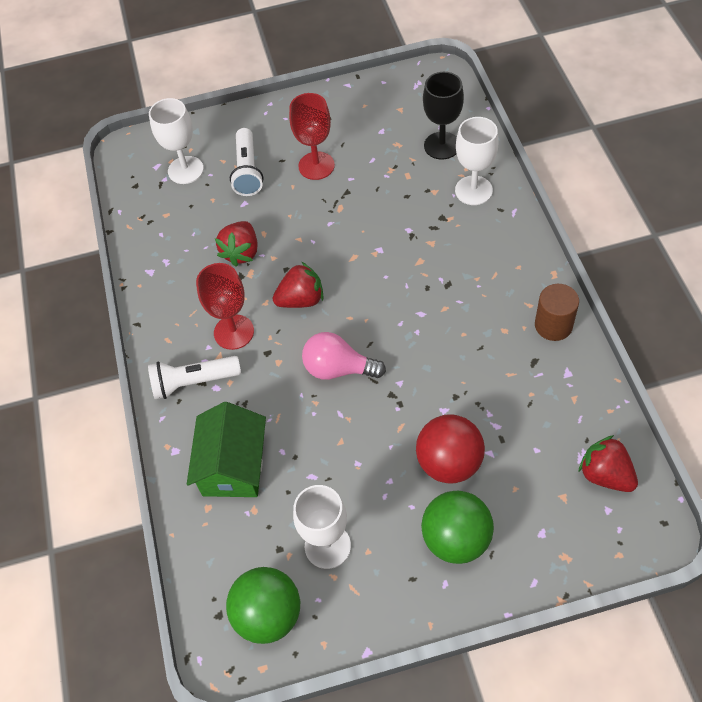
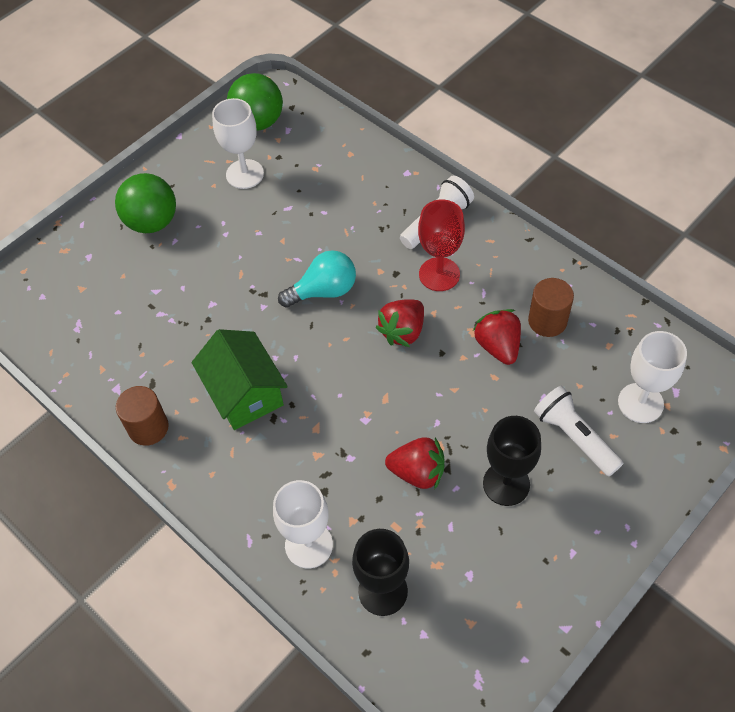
camera: 145 degrees right, 0 degrees up
green house [187,402,266,497] -> green house moved to [192,329,288,430]
red goblet [289,93,335,180] -> black goblet [483,416,541,506]
pink light bulb [302,332,386,380] -> turquoise light bulb [278,250,356,308]
red ball [416,414,485,483] -> none
red strawberry [578,435,638,492] -> red strawberry moved to [385,438,445,489]
none -> brown cylinder [528,278,574,337]

